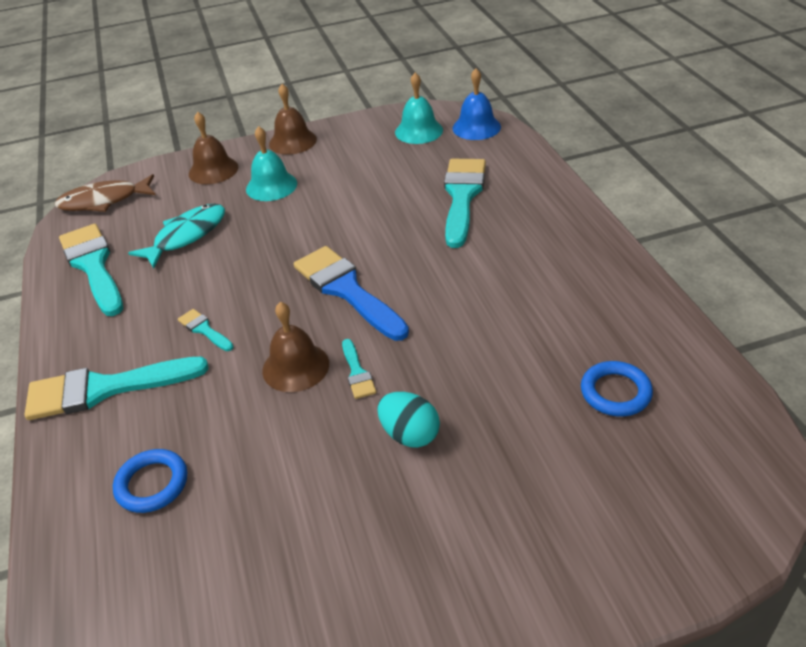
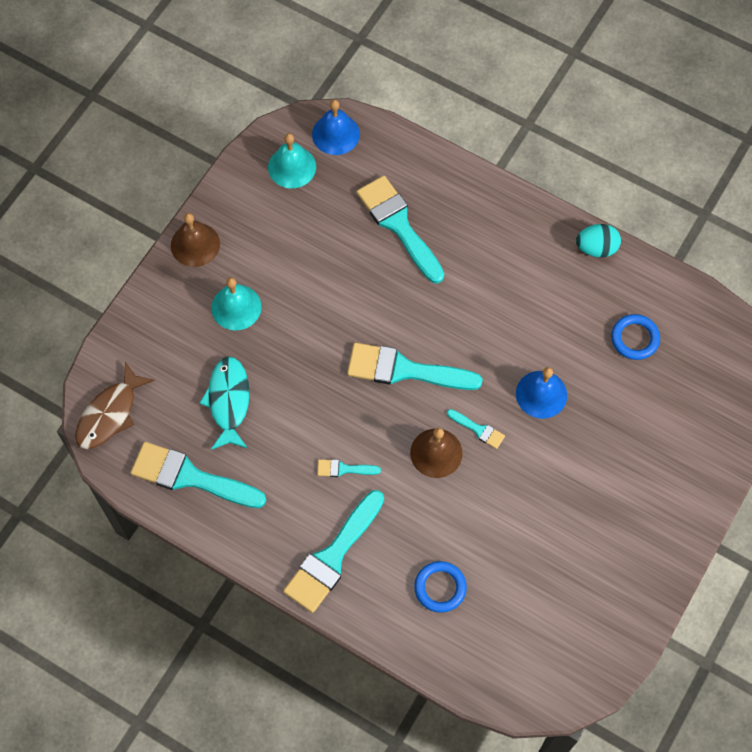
camera: 45 degrees left, 25 degrees up
brown bell [189,112,238,184] -> none
blue brush [294,246,409,341] -> turquoise brush [347,343,483,390]
turquoise egg [377,392,440,448] -> turquoise egg moved to [576,224,621,258]
none -> blue bell [516,367,567,419]

